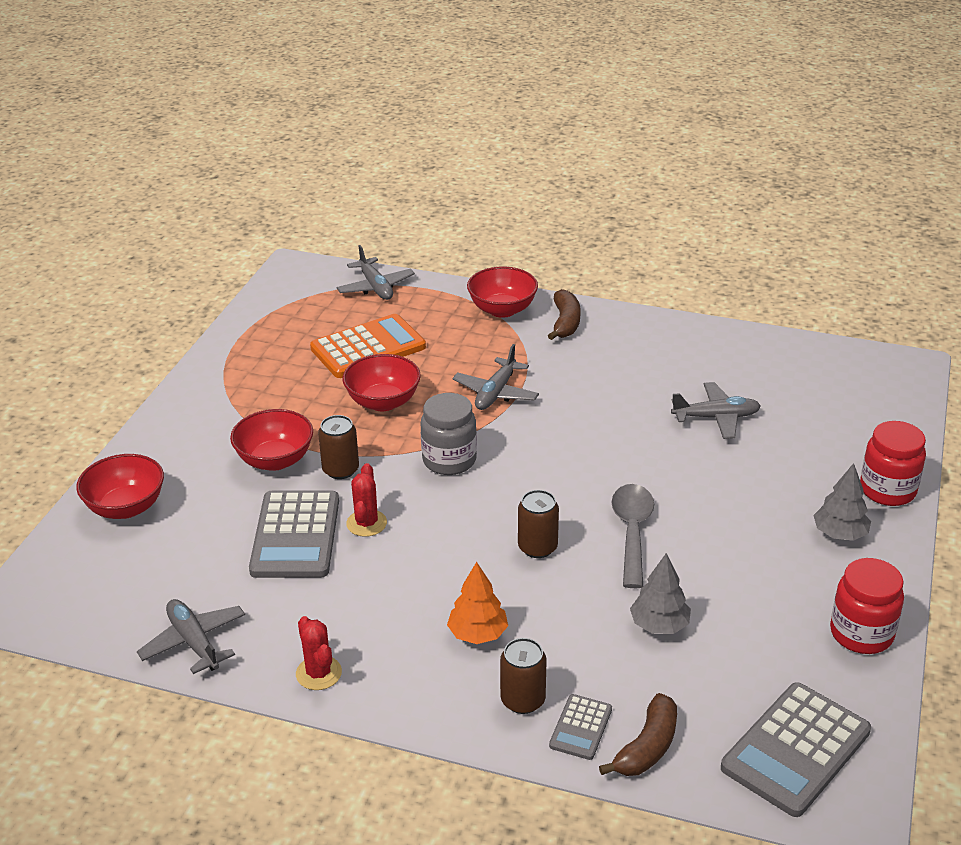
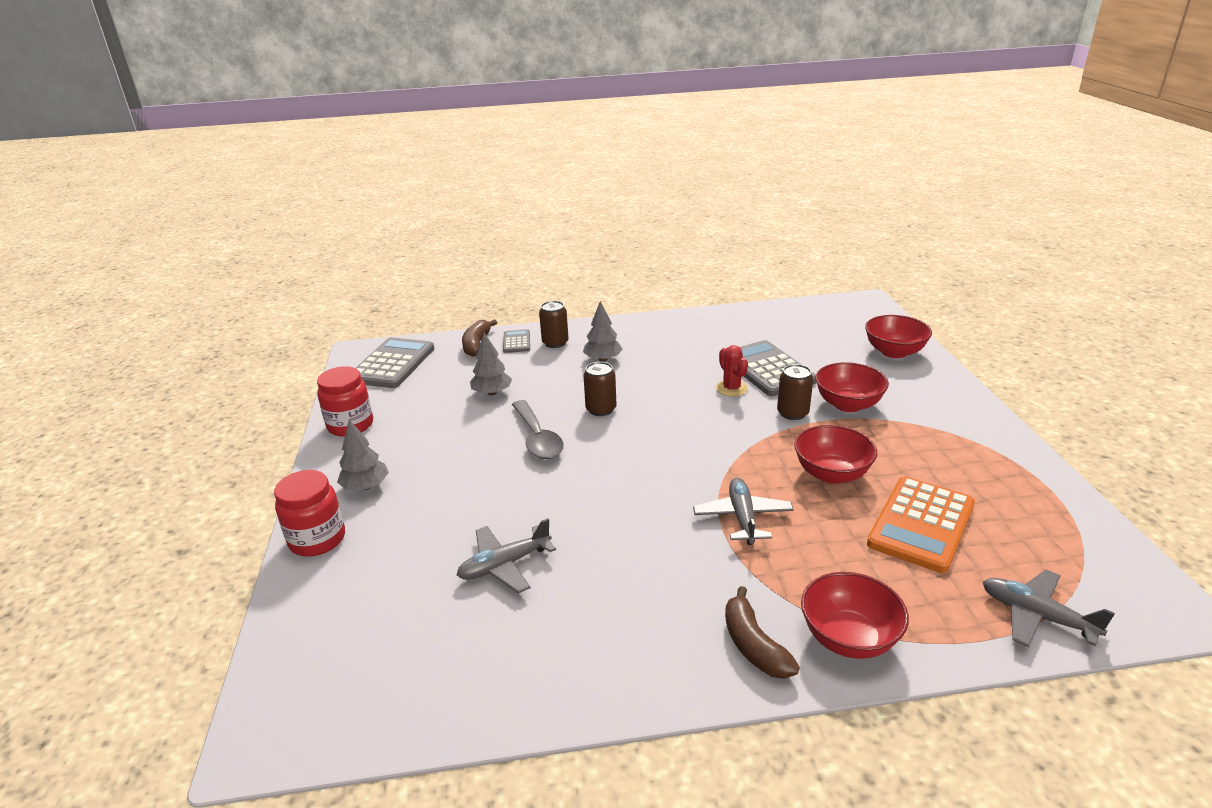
camera: 155 degrees right, 5 degrees down
grey plane [137,599,245,674] -> none
red cactus [296,616,342,690] -> none
grey jar [421,393,477,475] -> none
orange tree [447,562,508,644] -> grey tree [583,301,623,362]

